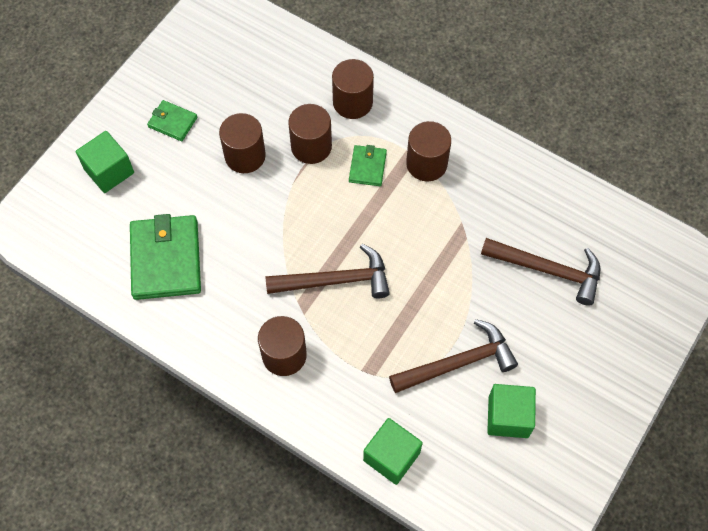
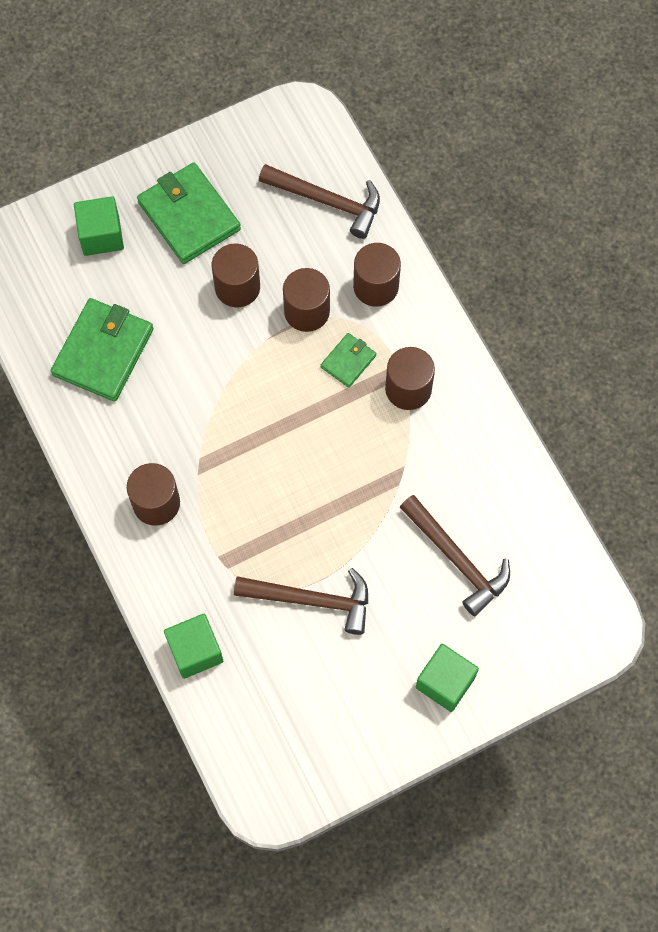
camera: 30 degrees right, 5 degrees up
green wallet [147,100,197,141] -> green wallet [137,162,241,264], size x1.95
brown hammer [265,244,390,299] -> brown hammer moved to [259,164,380,239]
green cube [487,384,536,438] -> green cube moved to [416,644,479,712]

